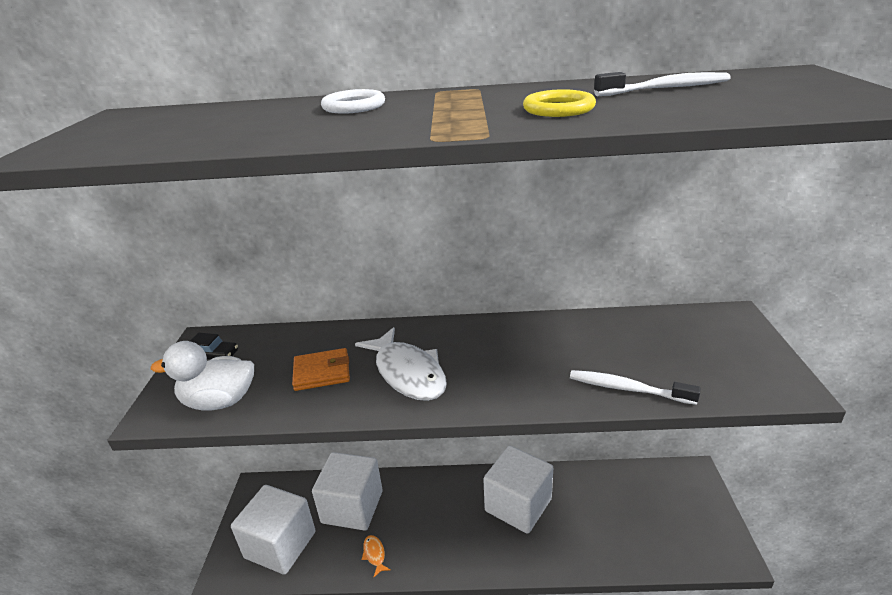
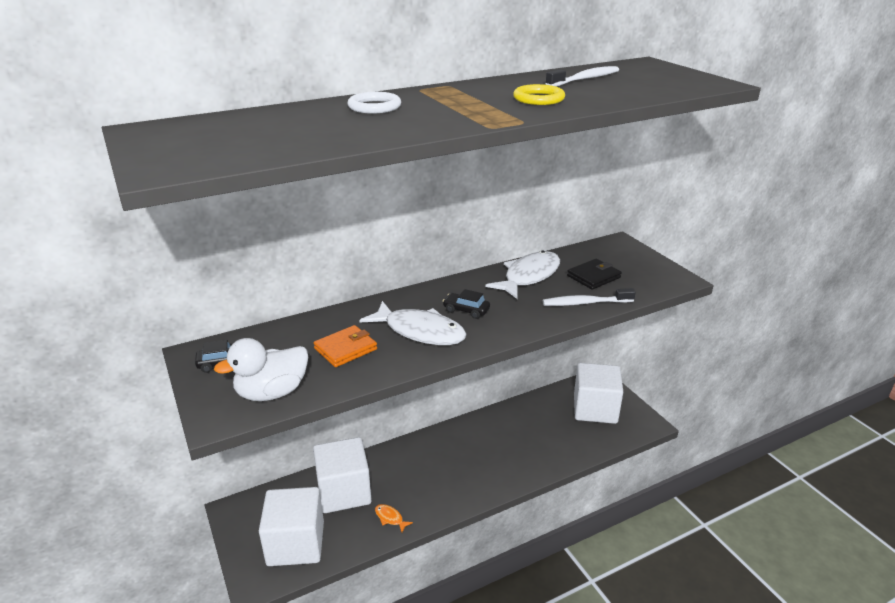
camera: 30 degrees left, 0 degrees up
white cube [483,446,553,534] -> white cube moved to [574,363,623,424]
none -> black car [443,289,490,319]
none -> white fish [485,251,560,299]
none -> black wallet [567,259,622,290]

